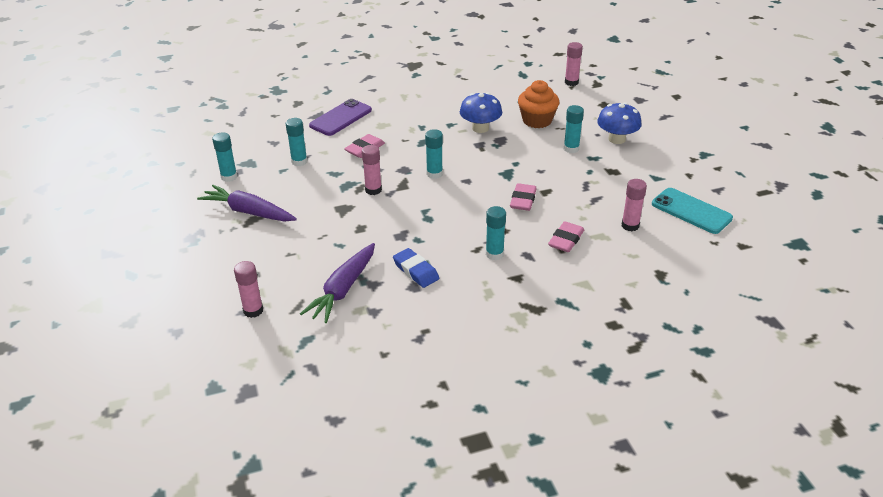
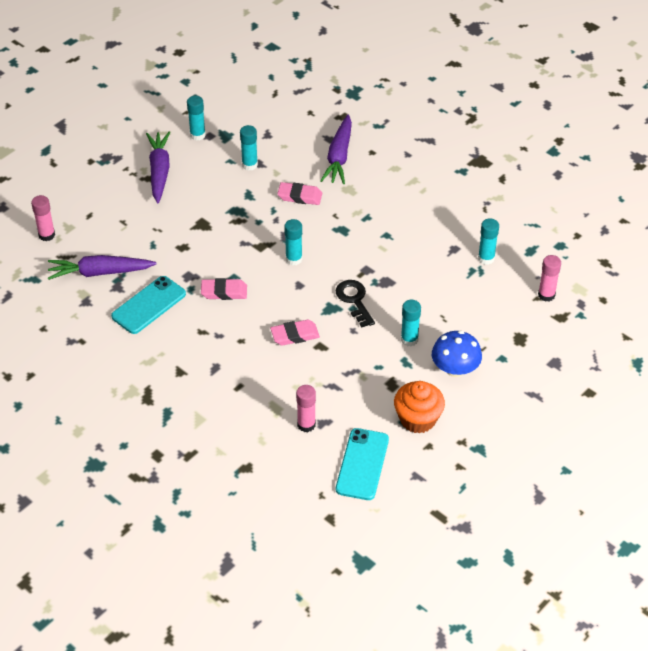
camera: 60 degrees right, 10 degrees up
purple phone [309,99,372,136] -> purple carrot [320,114,352,184]
pink glue stick [362,145,382,195] -> none
blue eraser [393,248,439,288] -> turquoise phone [111,276,186,334]
blue mushroom [460,92,502,133] -> none
turquoise glue stick [486,206,506,260] -> turquoise glue stick moved to [478,218,499,265]
orange cupcake [518,80,559,128] -> orange cupcake moved to [394,381,445,433]
pink eraser [548,221,584,252] -> pink eraser moved to [201,278,247,300]
none -> black key [335,280,375,328]

